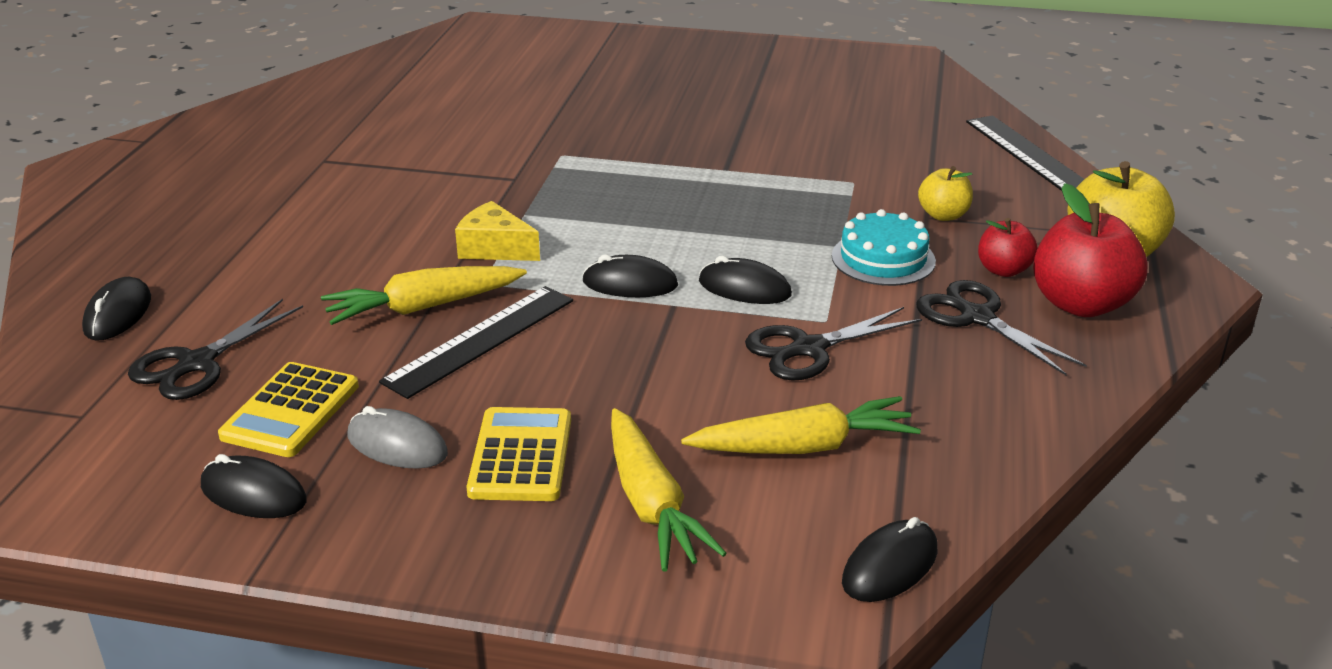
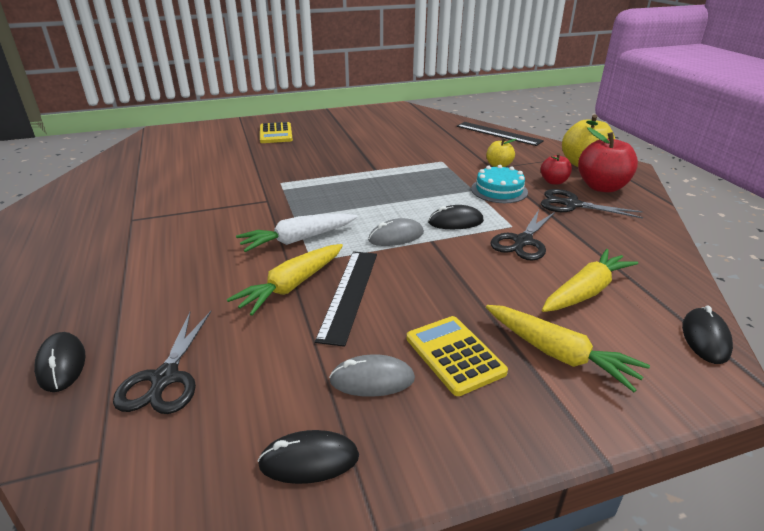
camera: 30 degrees left, 0 degrees up
yellow calculator [218,362,359,457] -> yellow calculator moved to [260,122,293,143]
yellow cheese [455,201,540,261] -> white carrot [236,214,357,252]
black mouse [582,254,678,297] -> grey mouse [368,218,424,246]

